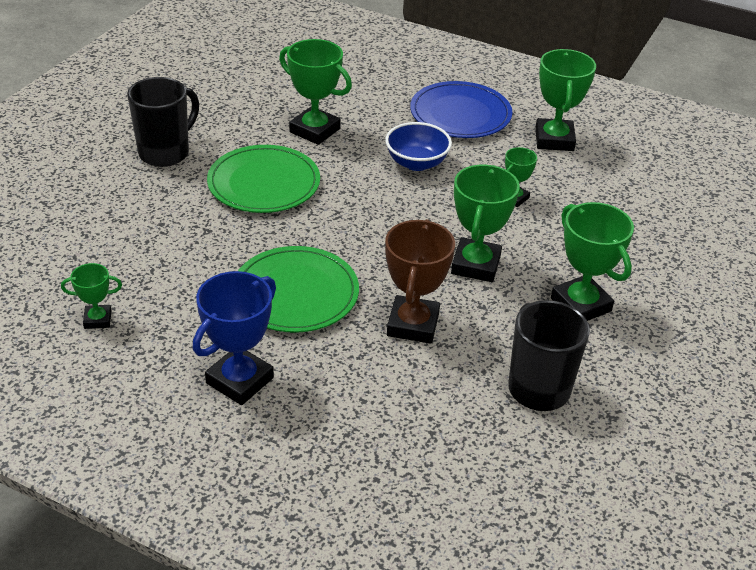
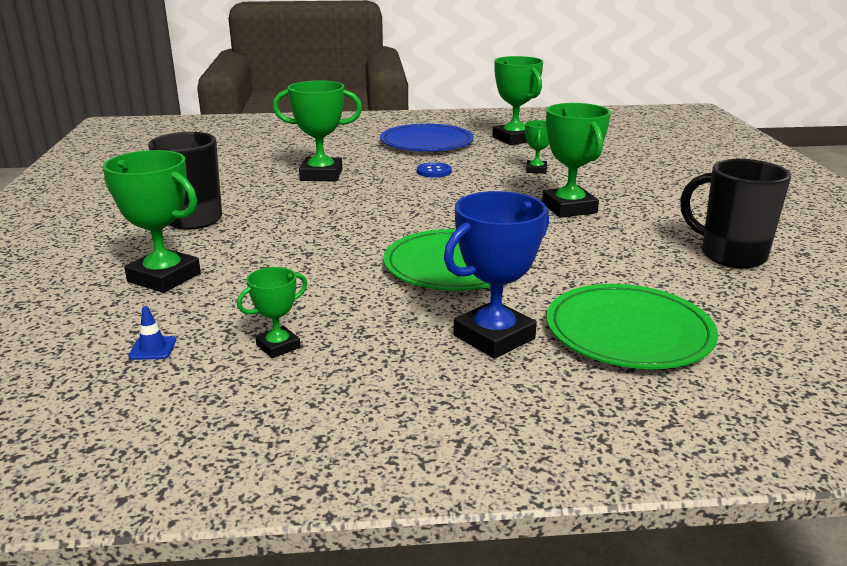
camera: 30 degrees left, 15 degrees down
blue trophy [193,271,276,405] -> blue trophy turned 45 degrees clockwise [444,191,549,359]
green plate [207,145,320,213] -> green plate moved to [547,284,718,369]
blue bowl [385,122,452,171] -> blue button [417,162,452,178]
brown trophy [385,219,455,344] -> none
green trophy [551,202,634,321] -> green trophy moved to [103,150,201,293]
none -> blue traffic cone [128,306,176,360]

